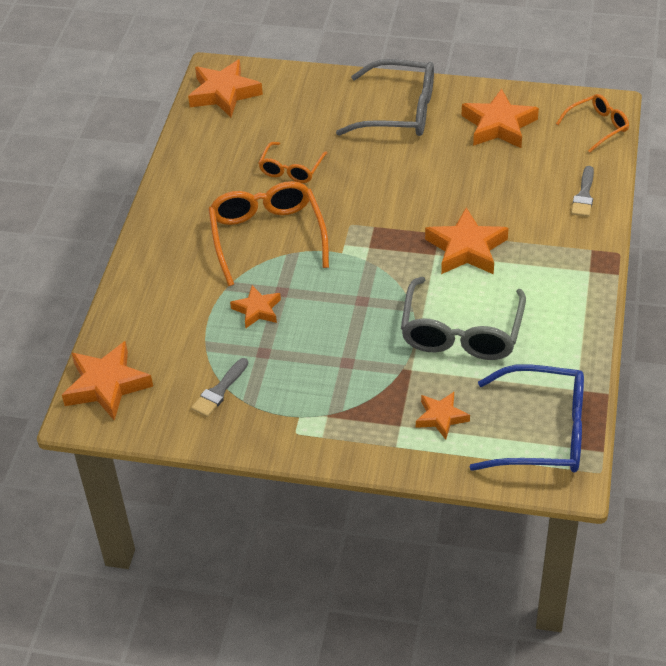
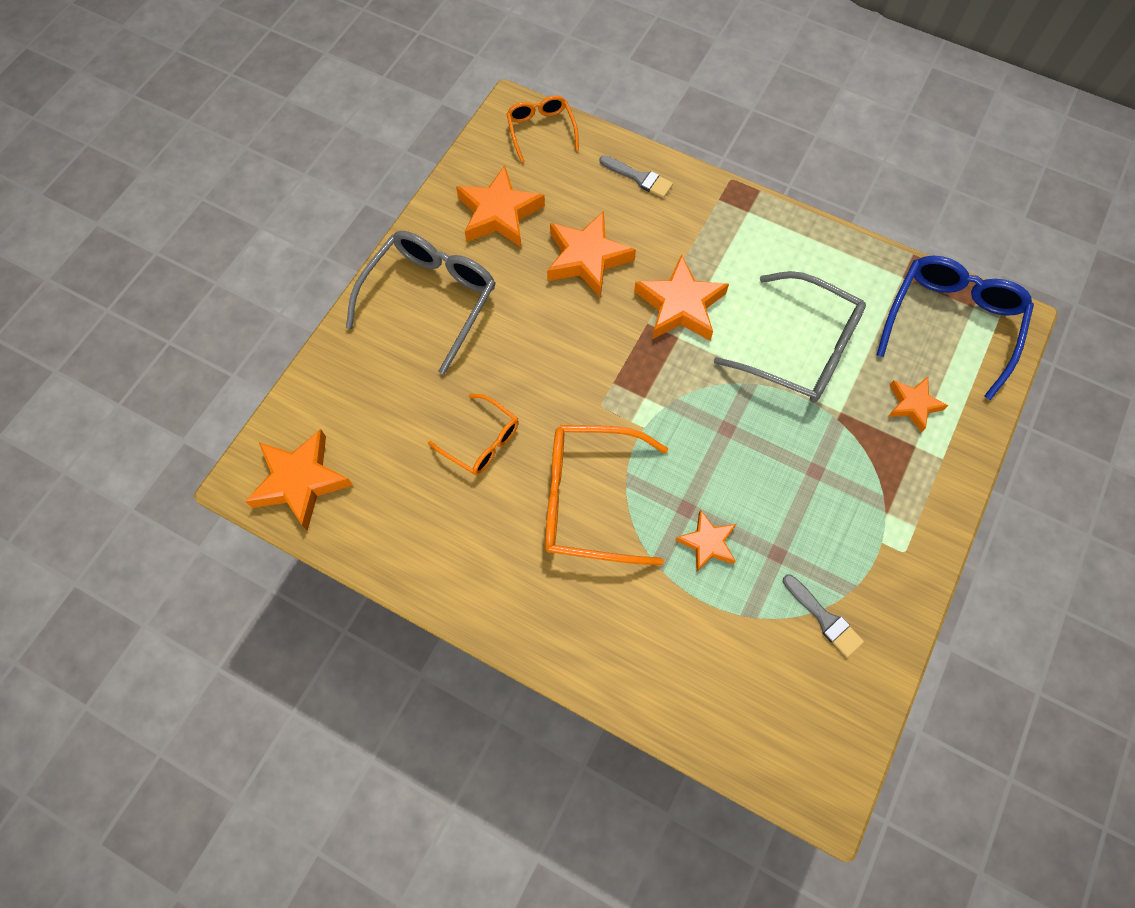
camera: 75 degrees left, 20 degrees up
orange star [62,341,153,421] -> orange star moved to [547,211,636,298]

